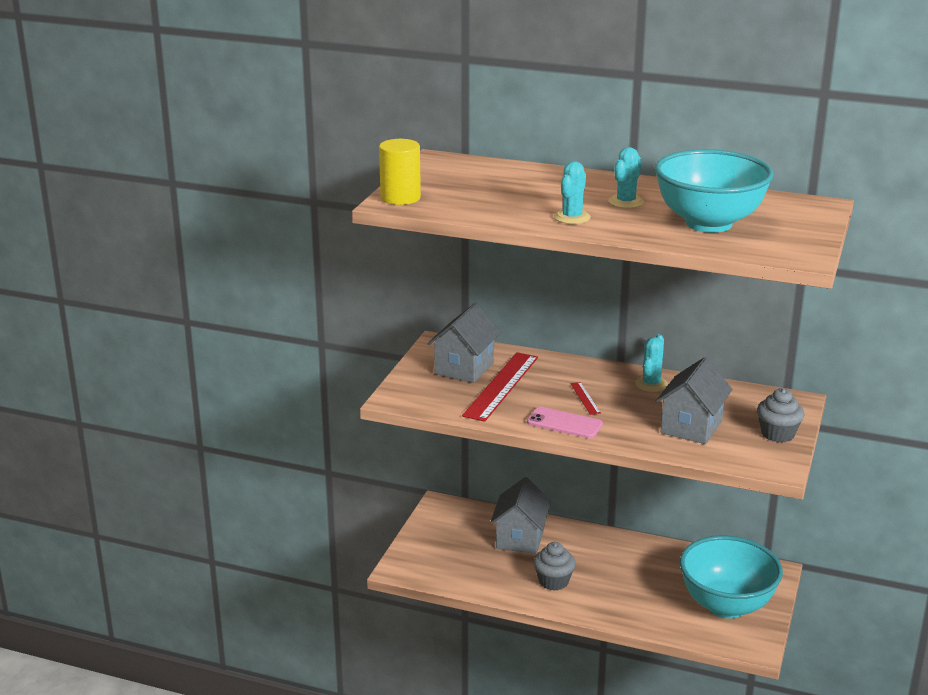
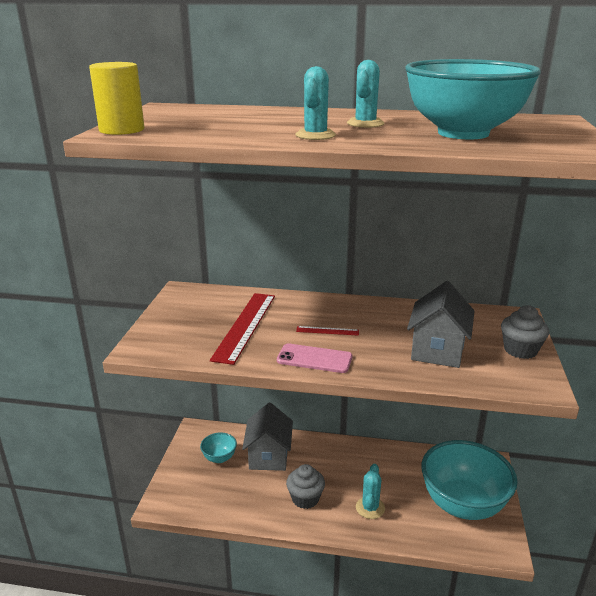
camera: 10 degrees left, 0 degrees up
grey house [427,303,501,383] -> none
red ruler [570,382,601,415] -> red ruler turned 60 degrees counterclockwise [296,326,359,336]
turquoise cactus [635,334,668,392] -> turquoise cactus moved to [356,464,385,519]
none -> turquoise bowl [200,433,237,463]

